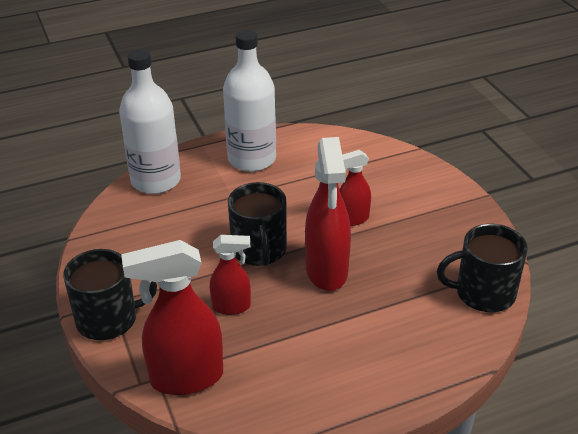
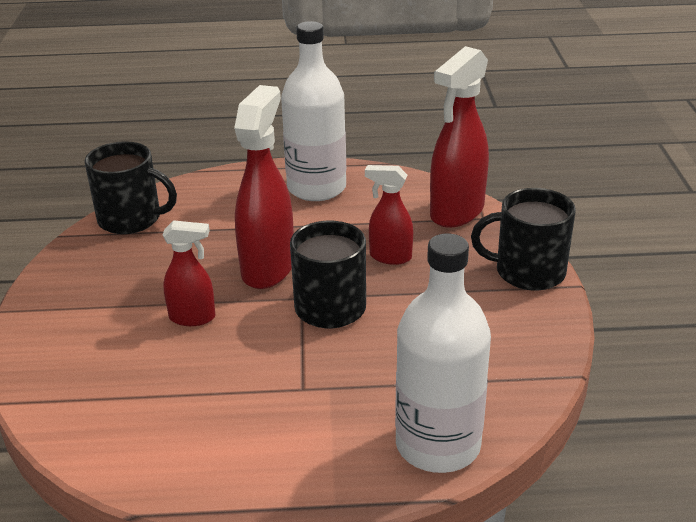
camera: 160 degrees left, 5 degrees down
red spray bottle [121,240,223,395] -> red spray bottle turned 120 degrees clockwise [430,46,489,228]
white bottle [223,30,276,172] -> white bottle moved to [281,21,346,201]

